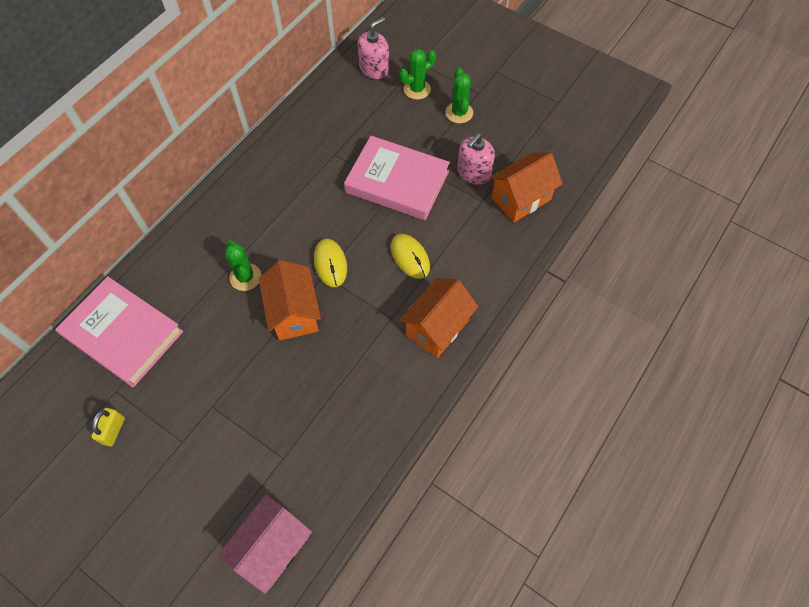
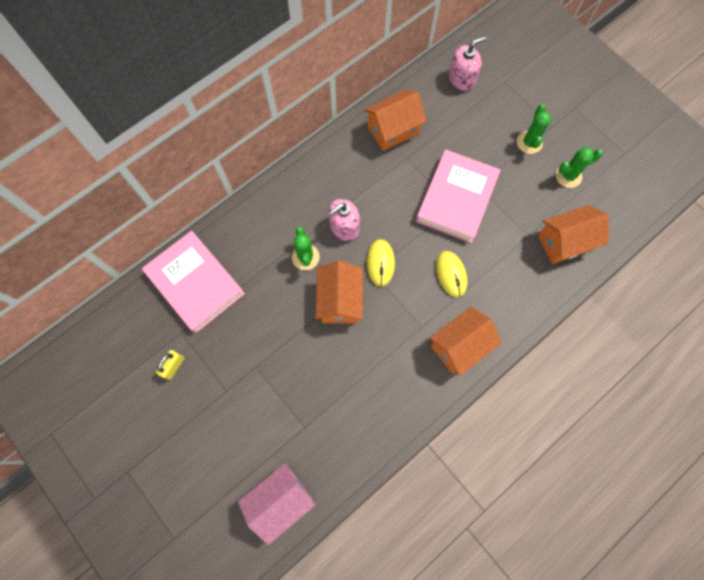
camera: 15 degrees right, 10 degrees up
pink book [344,136,450,220] -> pink book turned 75 degrees clockwise [416,150,501,243]
green cactus [399,49,436,100] -> green cactus moved to [556,147,603,188]
pink soap dispenser [457,133,495,185] -> pink soap dispenser moved to [329,199,360,241]
none -> orange house [364,90,427,151]

